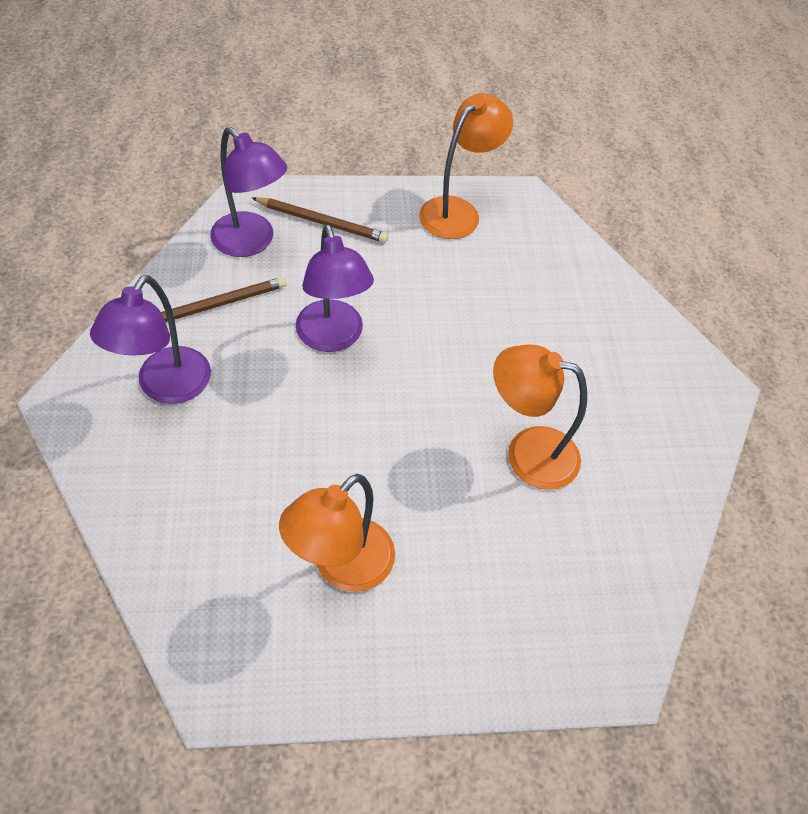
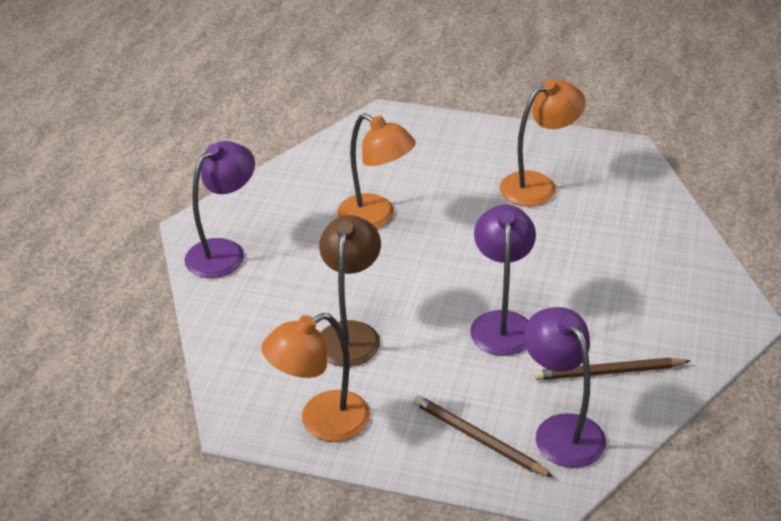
camera: 155 degrees left, 15 degrees down
purple lamp [90,275,211,404] -> purple lamp moved to [185,141,255,278]
none -> brown lamp [319,215,381,367]

